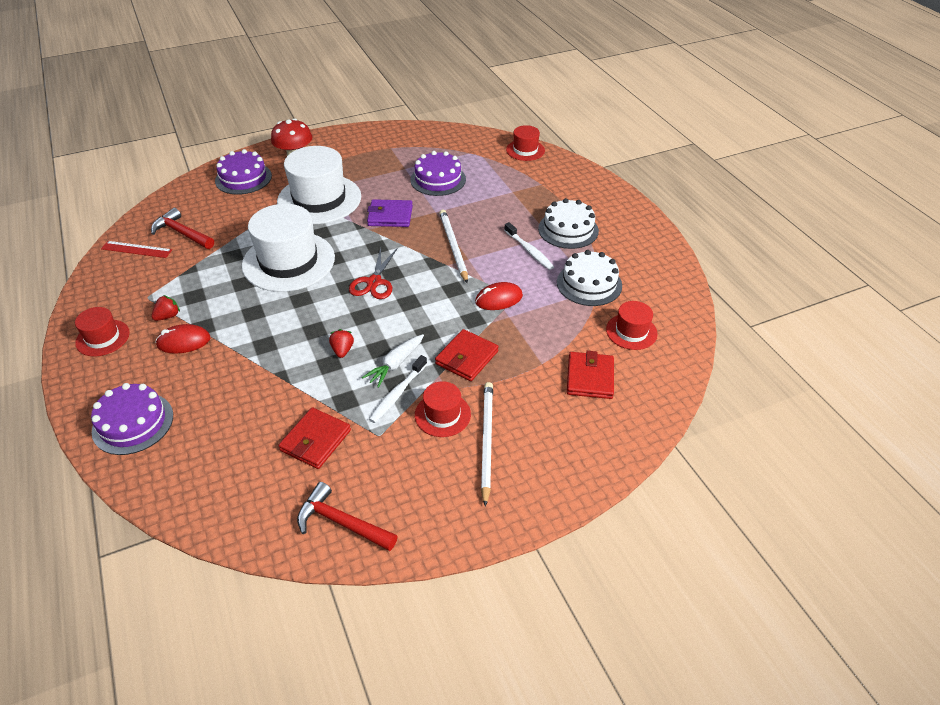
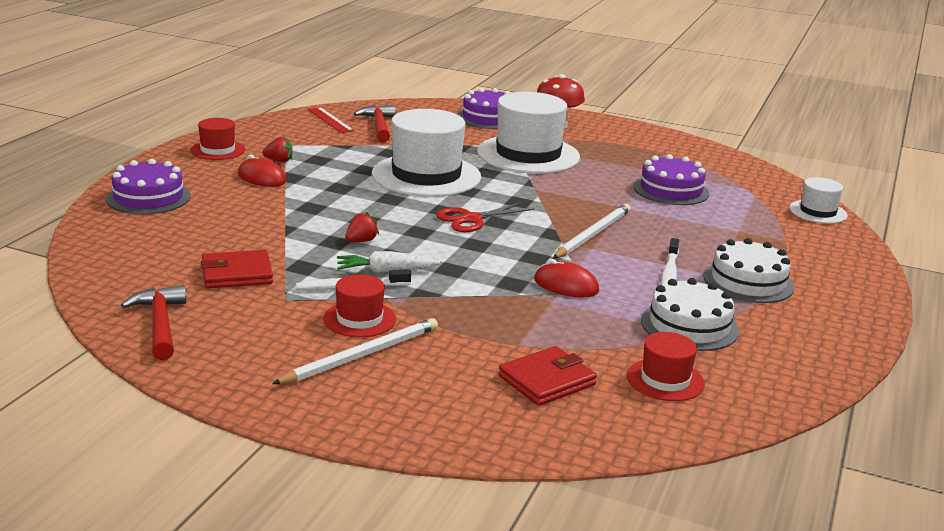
camera: 45 degrees right, 20 degrees down
purple wallet [367,199,413,227] -> none
red wallet [435,329,499,381] -> none
red hat [506,125,545,161] -> white hat [789,177,848,224]

